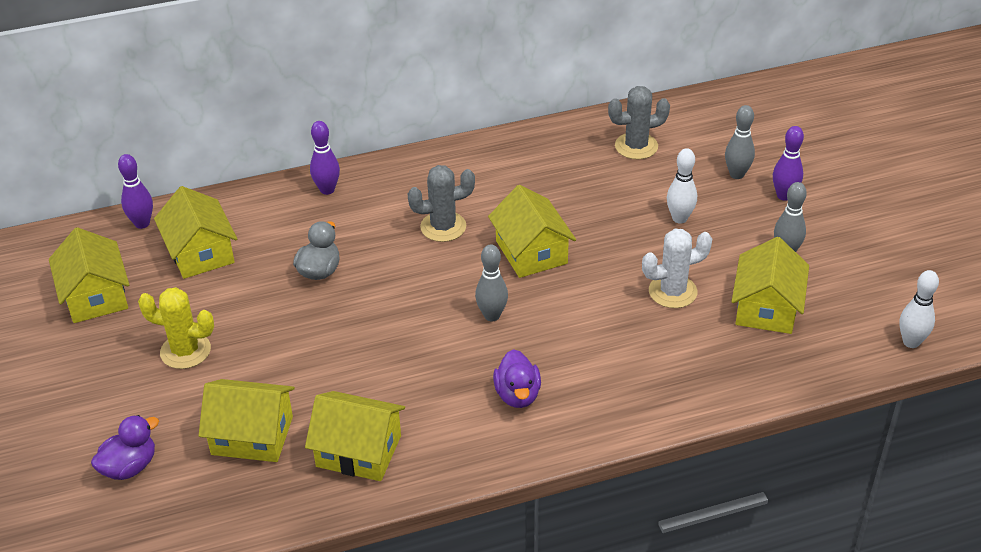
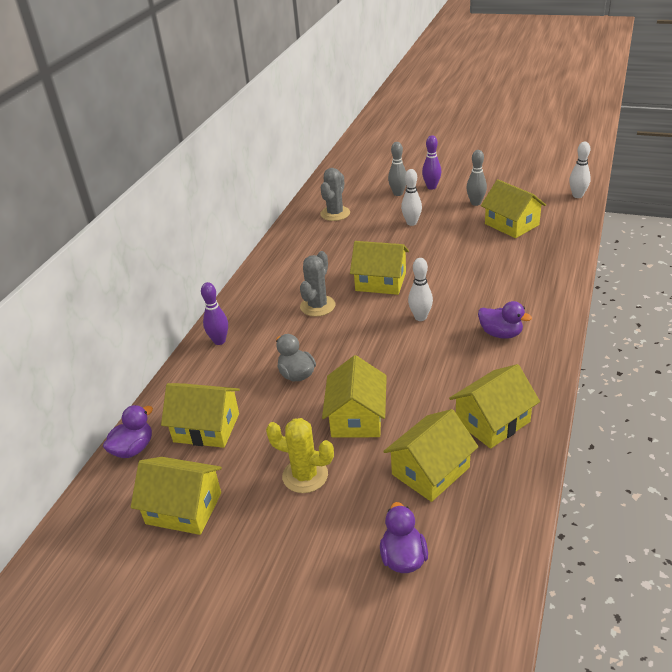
camera: 50 degrees left, 5 degrees down
purple bowling pin [118,154,153,229] -> purple duck [103,405,153,458]
yellow cactus [138,287,214,369] -> yellow cactus turned 60 degrees clockwise [266,418,334,493]
grey bowling pin [475,245,508,321] -> white bowling pin [408,258,433,321]
white cactus [642,229,712,308] -> none
none -> yellow house [322,355,387,437]

